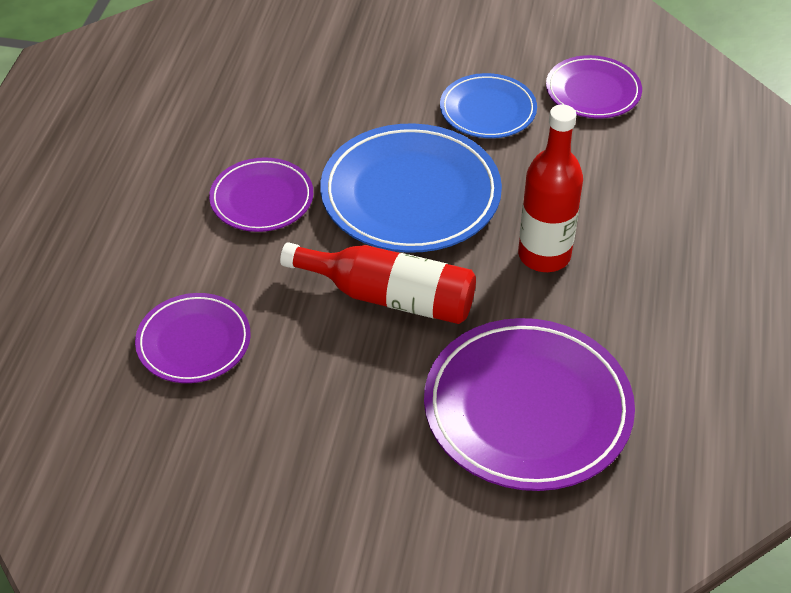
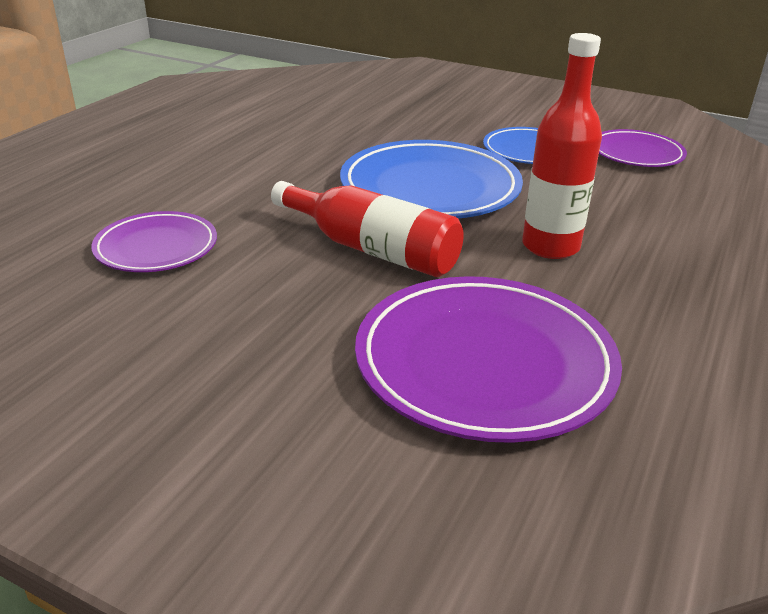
camera: 15 degrees right, 15 degrees down
purple plate [209,157,313,232] -> none

